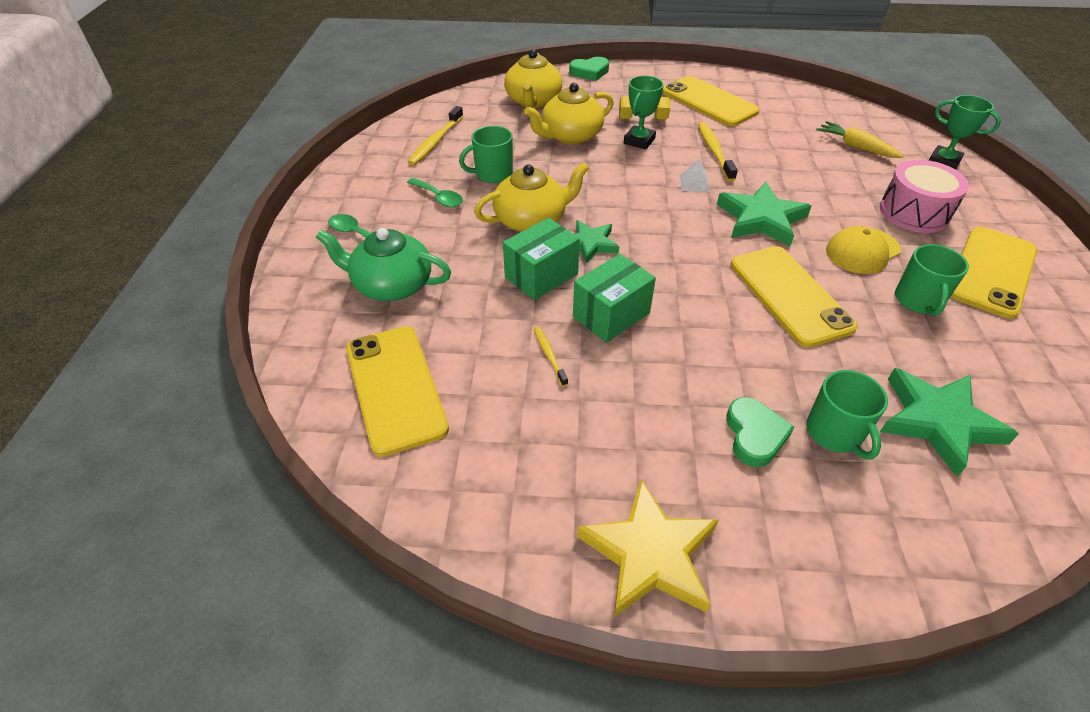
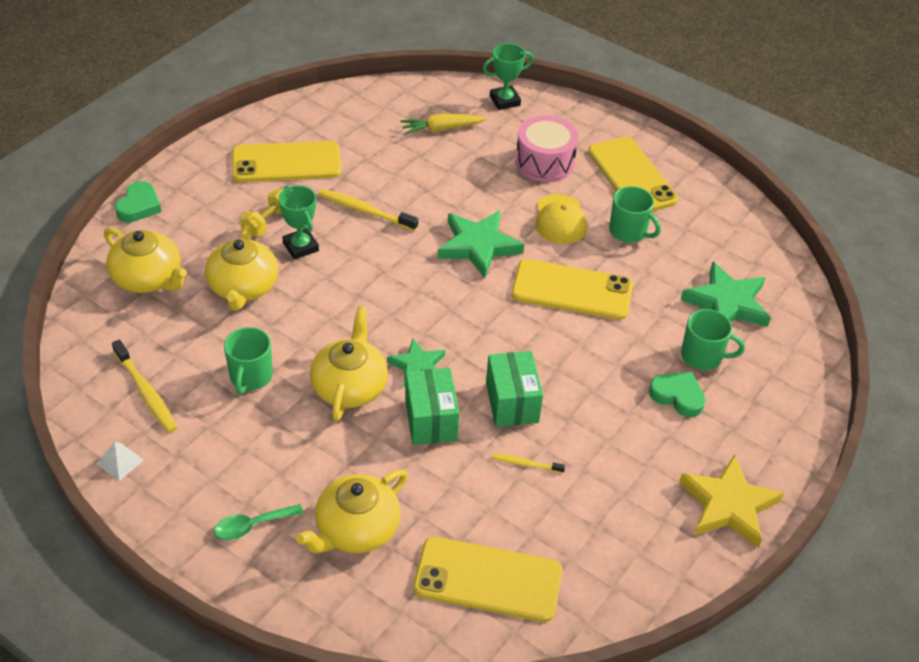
camera: 60 degrees left, 0 degrees up
green teapot [316,228,451,301] -> yellow teapot [296,469,408,553]
green spoon [407,178,463,208] -> none
white pyramid [680,158,710,192] -> white pyramid moved to [97,442,144,481]

